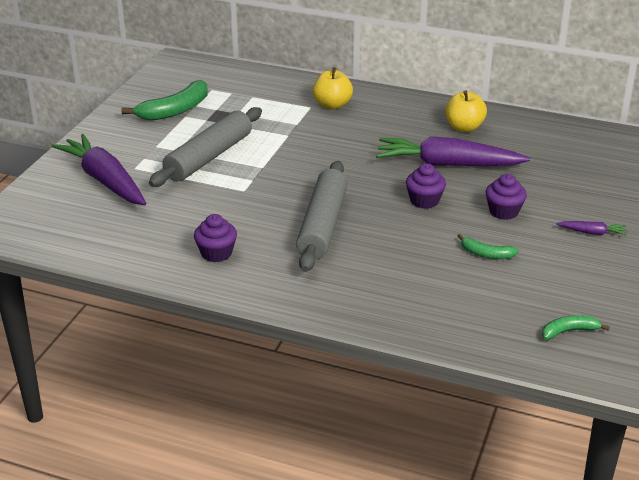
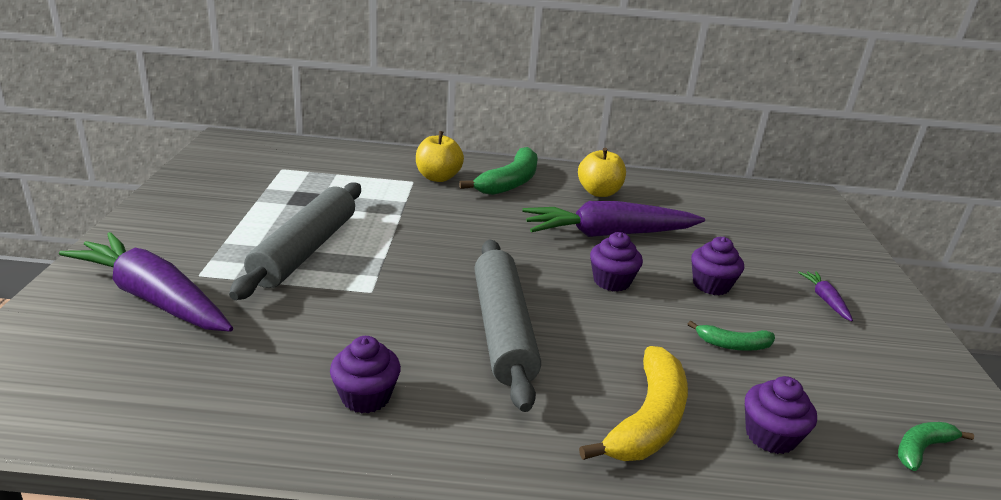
camera: 20 degrees left, 5 degrees down
green banana [122,80,208,121] -> green banana moved to [459,147,538,195]
purple carrot [556,221,627,235] -> purple carrot turned 90 degrees counterclockwise [798,271,853,321]
none -> yellow banana [579,346,688,461]
none -> purple cupcake [745,376,817,454]

